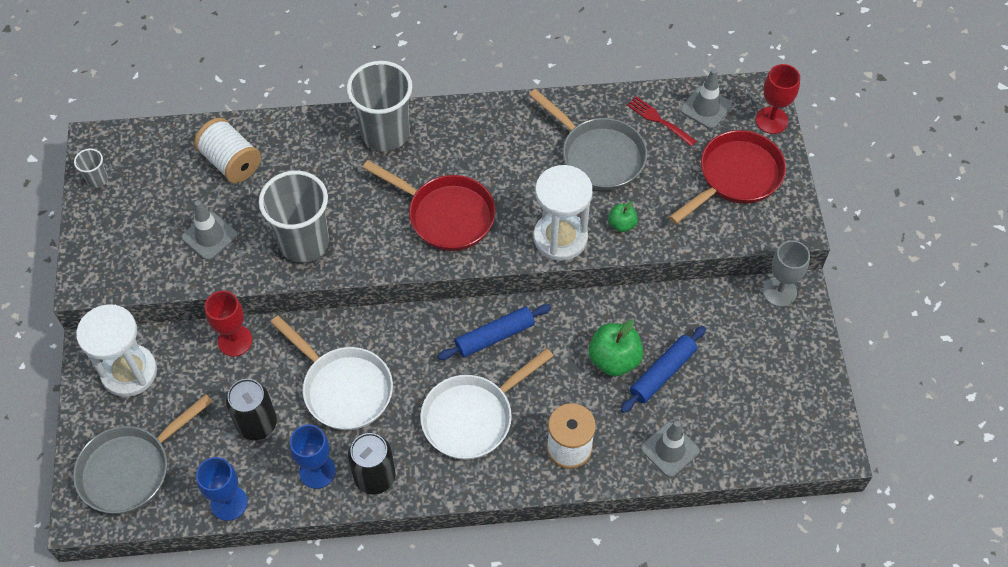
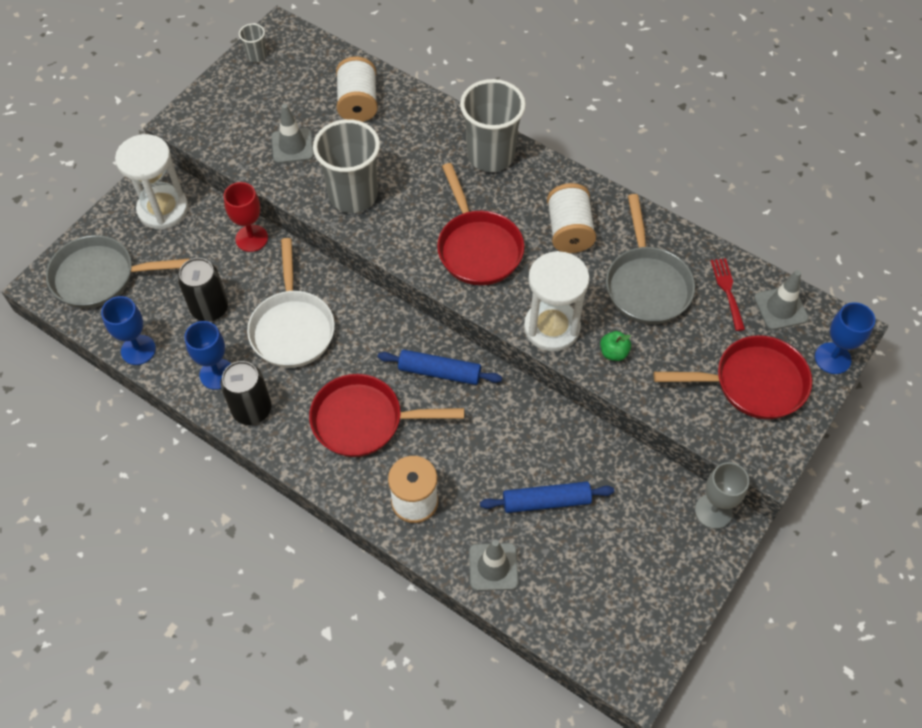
camera: 40 degrees right, 0 degrees up
white pan [420,348,554,460] -> red pan [309,374,464,457]
green apple [589,320,643,376] -> none
red goblet [756,64,800,134] -> blue goblet [815,302,875,374]
none -> white spool [547,183,596,253]

